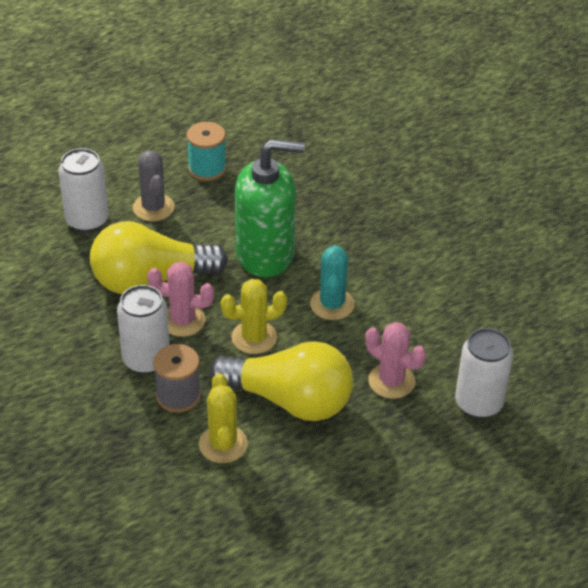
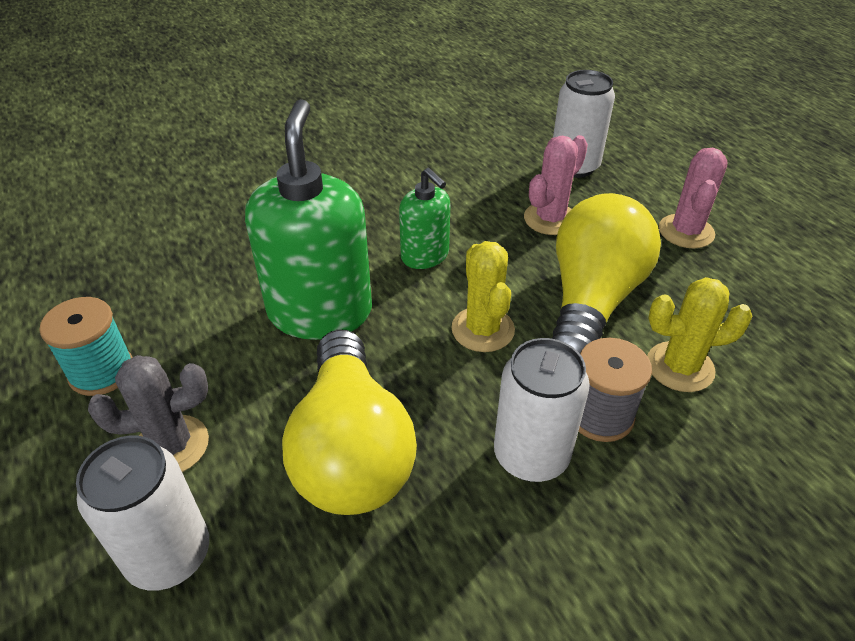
camera: 85 degrees left, 0 degrees up
pink cactus [147,262,214,337] -> pink cactus moved to [659,148,728,248]
turquoise cactus [310,245,355,320] -> green soap dispenser [399,168,450,269]

